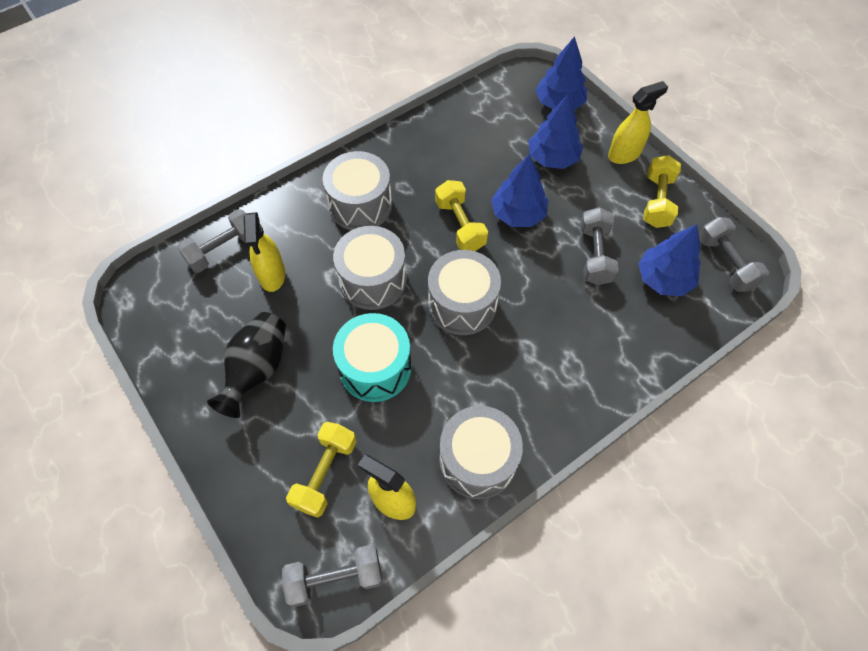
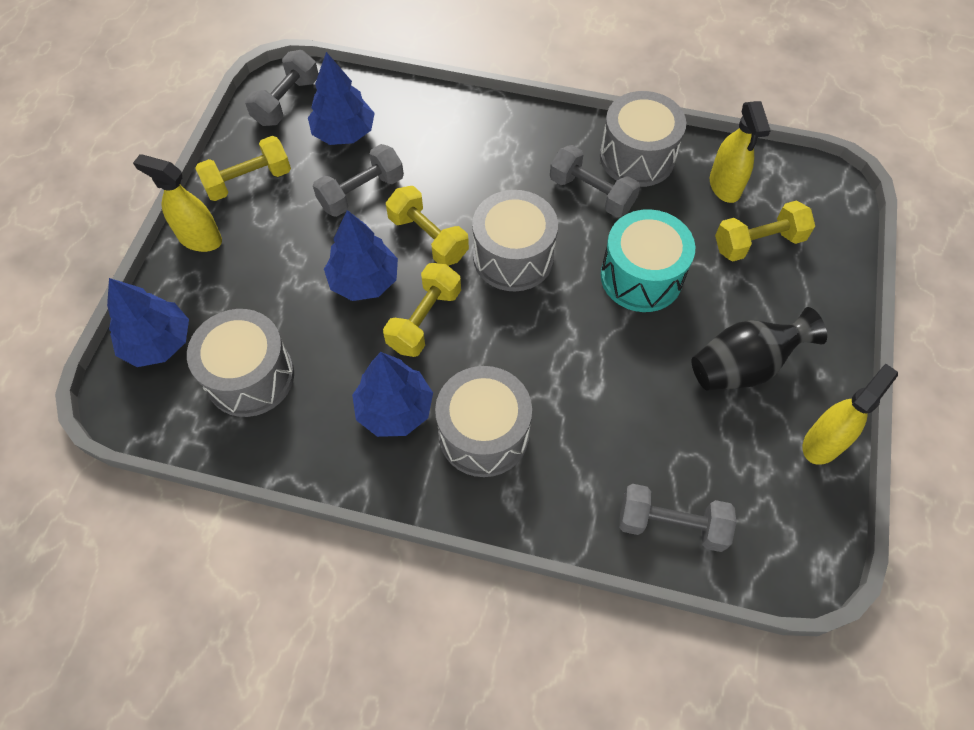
camera: 130 degrees left, 0 degrees up
yellow spray bottle [244,212,285,292] -> yellow spray bottle moved to [803,364,898,465]
grey dumbbell [282,545,383,607] -> grey dumbbell moved to [550,145,640,217]
grey drum [333,226,407,310] -> grey drum moved to [187,309,294,417]
blue tree [528,94,583,169] -> blue tree moved to [352,352,433,437]
none -> yellow dumbbell [386,186,469,266]

